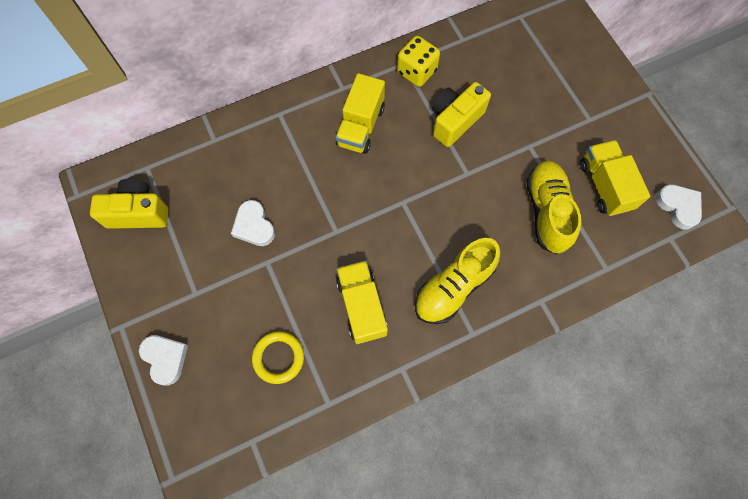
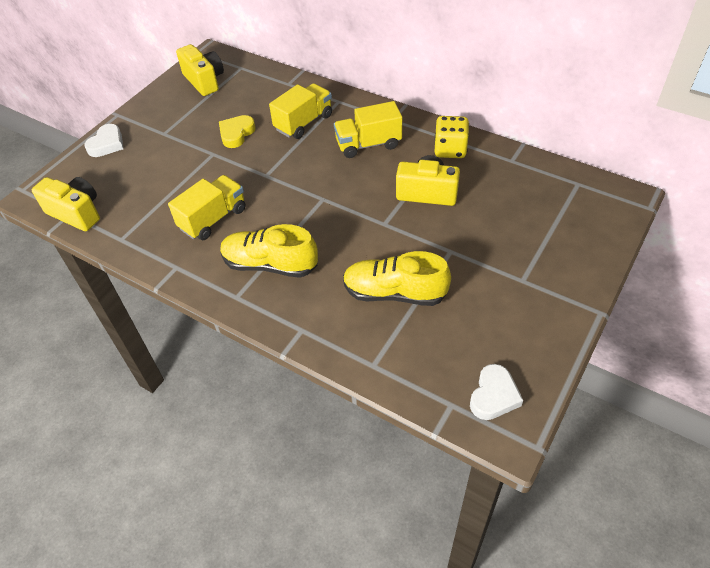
camera: 60 degrees right, 20 degrees down
white heart [231,200,275,246] -> yellow heart [219,115,255,148]
yellow ring [252,331,304,384] -> none
yellow shoe [526,160,581,254] -> yellow shoe turned 135 degrees counterclockwise [343,251,451,306]
yellow truck [580,140,650,216] -> yellow truck moved to [269,83,332,139]
none -> yellow camera [32,177,100,231]

